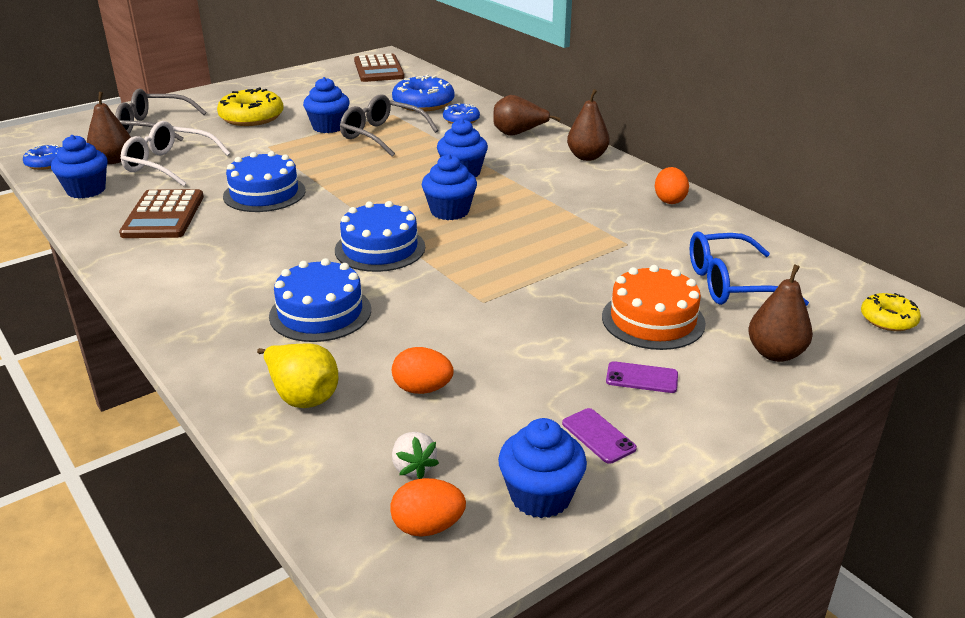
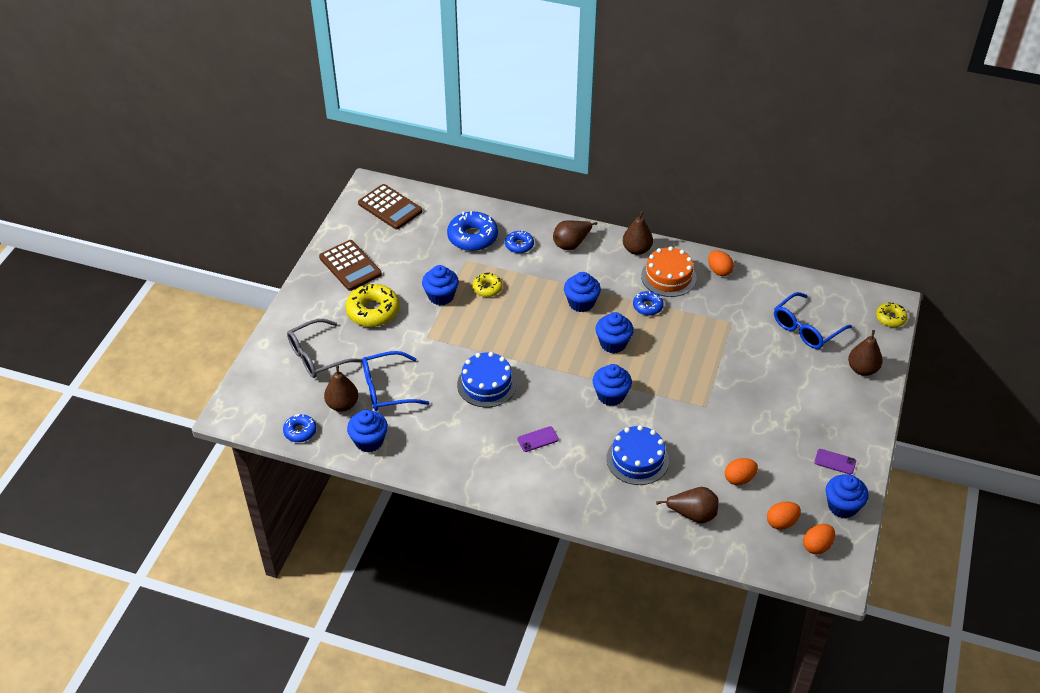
camera: 35 degrees left, 15 degrees up
brown calculator [119,189,204,238] -> brown calculator moved to [319,240,382,291]
white glasses [121,121,230,186] -> blue glasses [362,351,429,411]
yellow pear [257,343,338,408] -> brown pear [656,487,718,524]
blue cake [335,201,425,272] -> blue cupcake [593,364,632,406]
grey glasses [340,94,438,156] -> yellow donut [472,273,503,297]
white strawberry [392,432,439,479] -> orange egg [767,502,801,530]
orange cake [602,265,706,350] -> orange cake moved to [641,246,697,297]
purple phone [606,361,678,393] -> purple phone moved to [517,426,559,452]
none -> blue donut [633,291,664,316]

